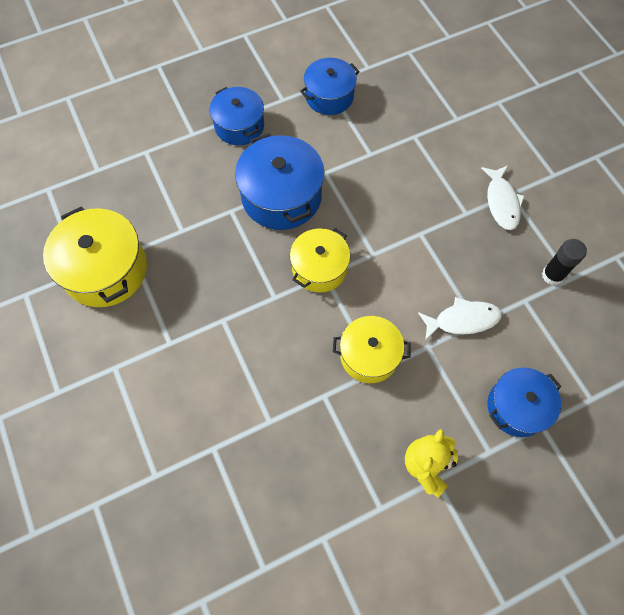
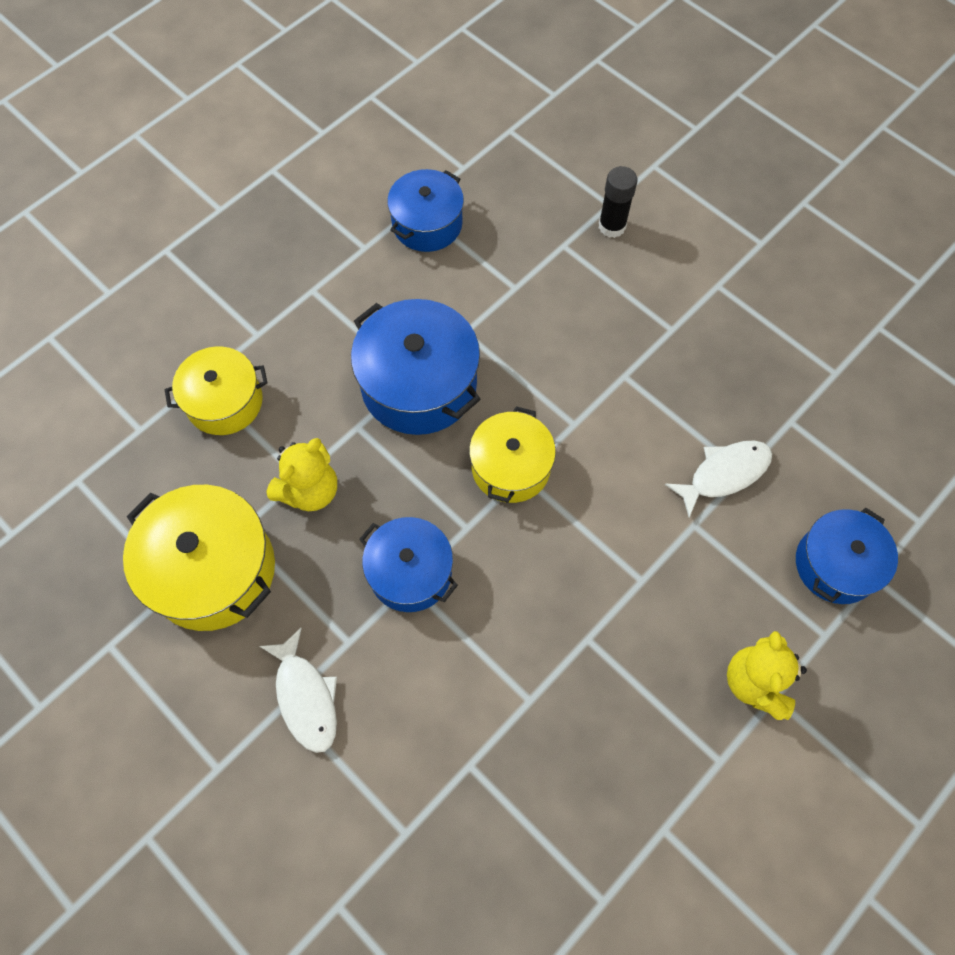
camera: 20 degrees left, 0 degrees up
blue pot [210,87,264,145] -> blue pot moved to [359,517,458,612]
yellow pot [333,316,411,383] -> yellow pot moved to [165,347,268,435]
white fish [481,165,524,230] -> white fish moved to [259,628,337,753]
black glue stick [542,239,587,285] -> black glue stick moved to [599,166,638,238]
none -> yellow teddy bear [266,438,337,511]

